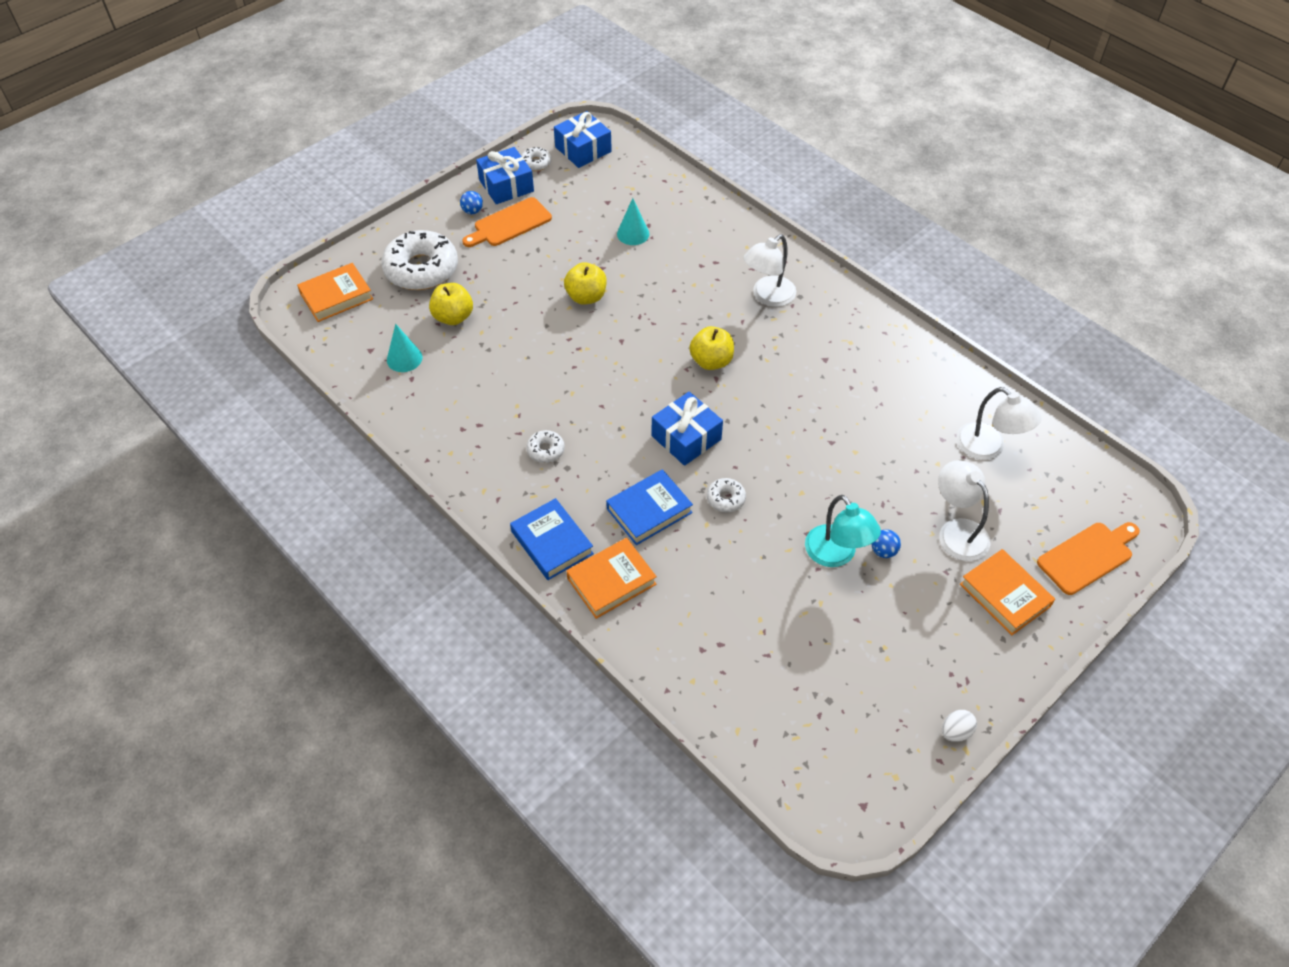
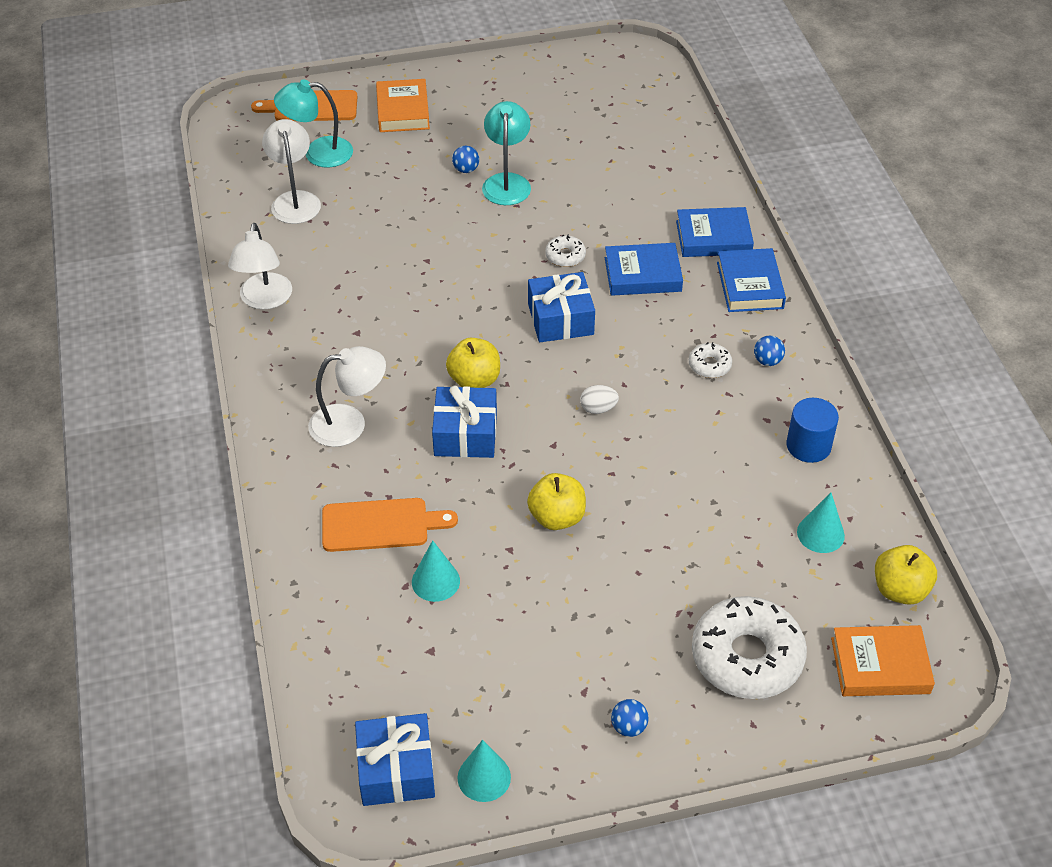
camera: 150 degrees left, 5 degrees down
yellow apple [429,283,473,325] -> yellow apple moved to [875,545,937,605]
orange cutting board [462,197,552,247] -> orange cutting board moved to [322,498,458,552]
blue gift [476,147,534,204] -> blue gift moved to [432,386,497,458]
white donut [521,147,551,171] -> turquoise cone [458,740,511,802]
orange book [567,538,657,619] -> blue book [676,207,754,257]
white lamp [938,460,990,561] -> white lamp moved to [228,223,292,310]
white egg [942,710,977,742] -> white egg moved to [580,385,619,414]
none -> turquoise lamp [274,79,353,168]
none -> blue ball [754,336,785,366]
none -> blue cylinder [786,398,839,463]

